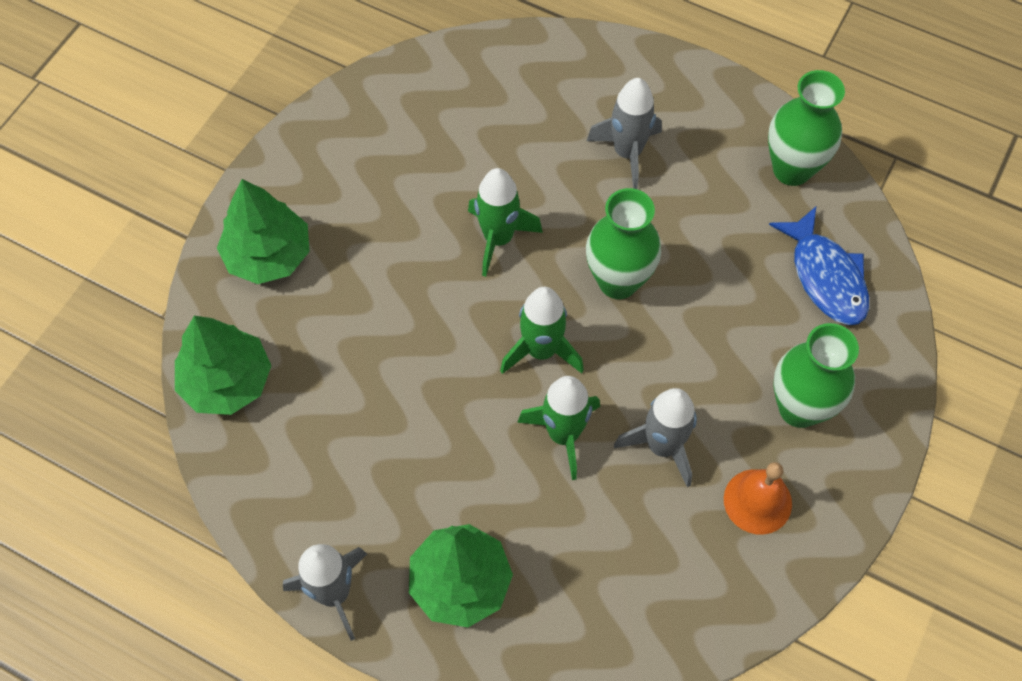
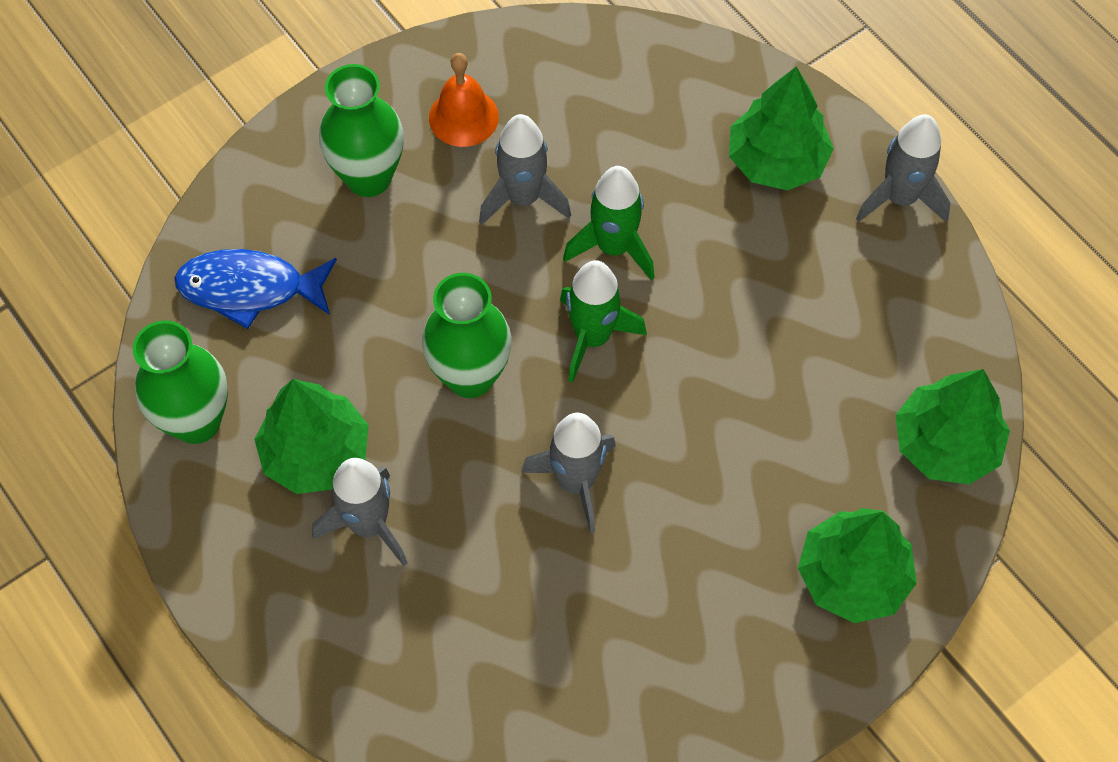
camera: 155 degrees left, 0 degrees up
green rocket [468,168,543,277] -> grey rocket [521,413,616,534]
blue fish [769,207,869,325] -> blue fish turned 90 degrees counterclockwise [174,249,337,329]
none -> green tree [254,379,369,494]

